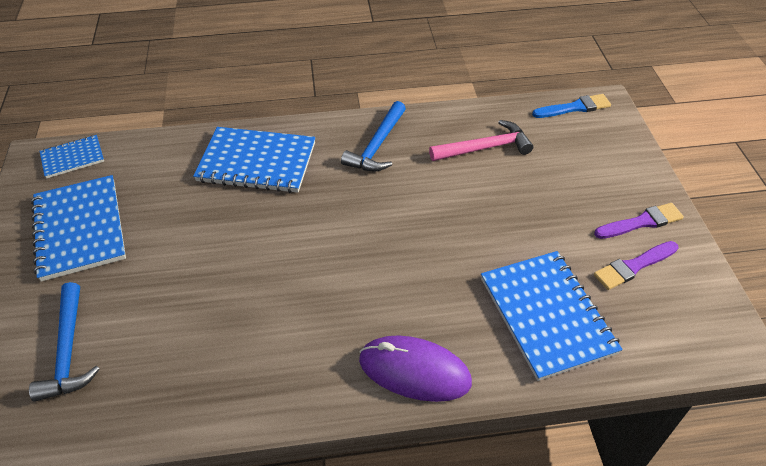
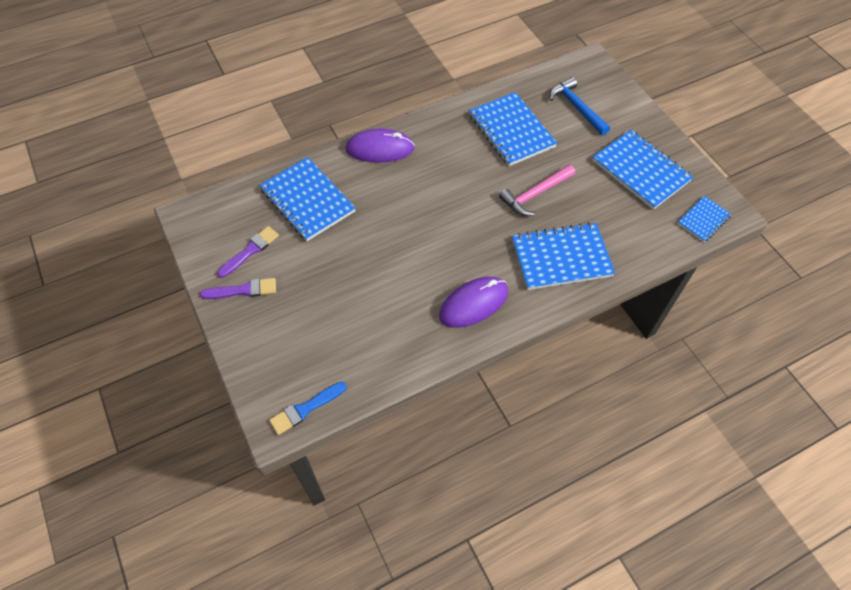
camera: 160 degrees right, 10 degrees up
blue hammer [341,101,406,171] -> purple mouse [439,277,508,328]
pink hammer [429,120,533,161] -> pink hammer moved to [499,165,575,216]
purple brush [594,203,684,239] -> purple brush turned 150 degrees counterclockwise [200,278,276,299]
none -> blue notebook [469,92,557,166]

